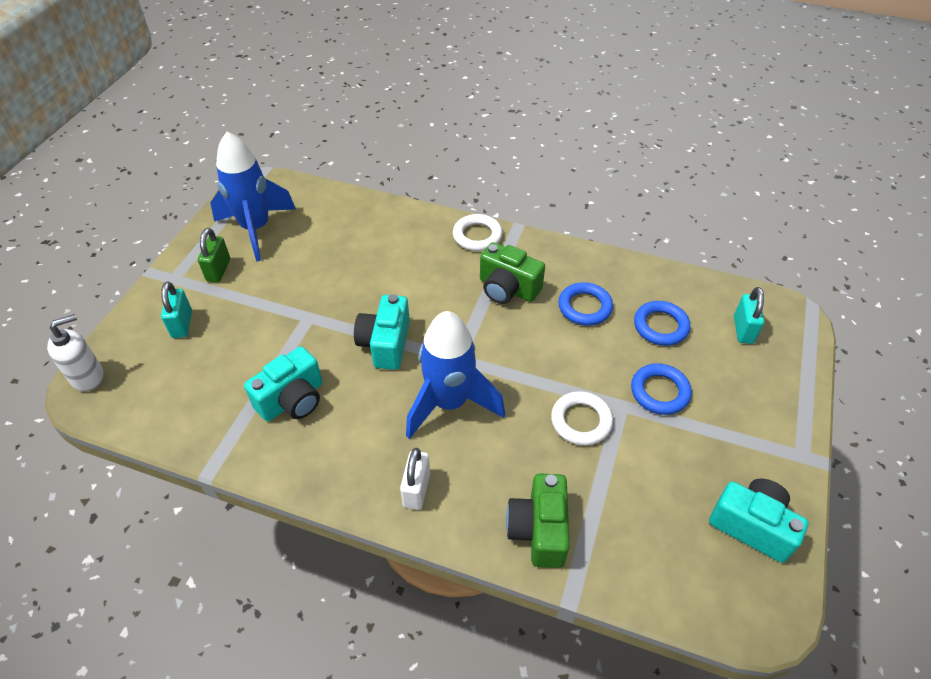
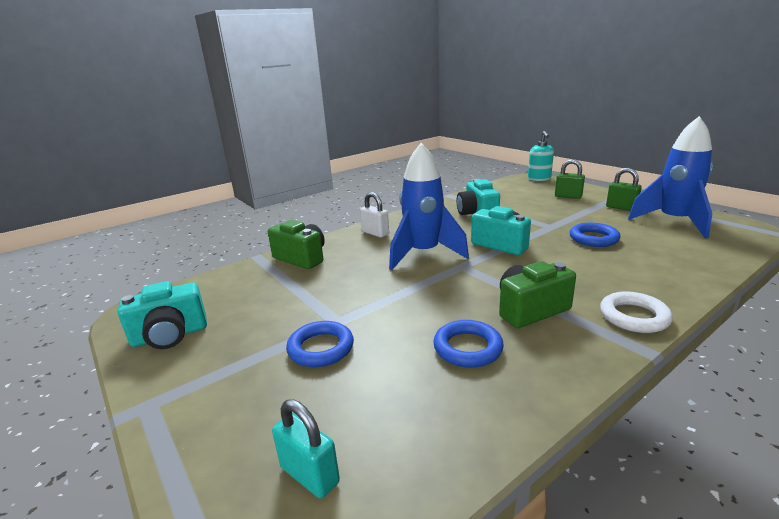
camera: 125 degrees right, 25 degrees down
white soap dispenser [47,314,104,392] -> turquoise soap dispenser [528,131,554,181]
turquoise padlock [161,281,192,338] -> green padlock [555,159,585,199]
white ring [551,391,613,446] -> none
blue ring [634,301,690,346] -> blue ring moved to [570,223,620,247]

